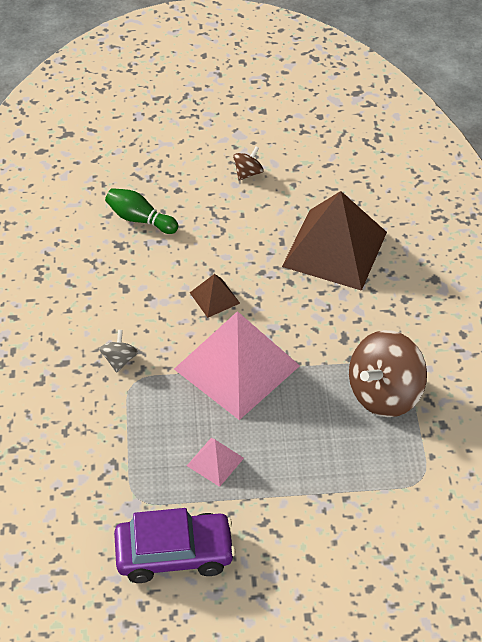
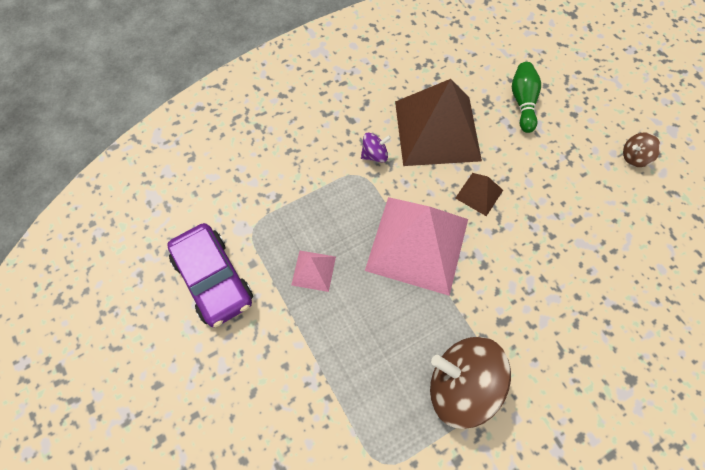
camera: 65 degrees right, 15 degrees up
grey spinning top [99,330,138,373] -> purple spinning top [361,133,391,162]
brown spinning top [233,147,264,181] -> brown spinning top turned 150 degrees clockwise [623,132,661,167]
brown pyramid [282,191,387,291] -> brown pyramid moved to [395,79,482,166]

